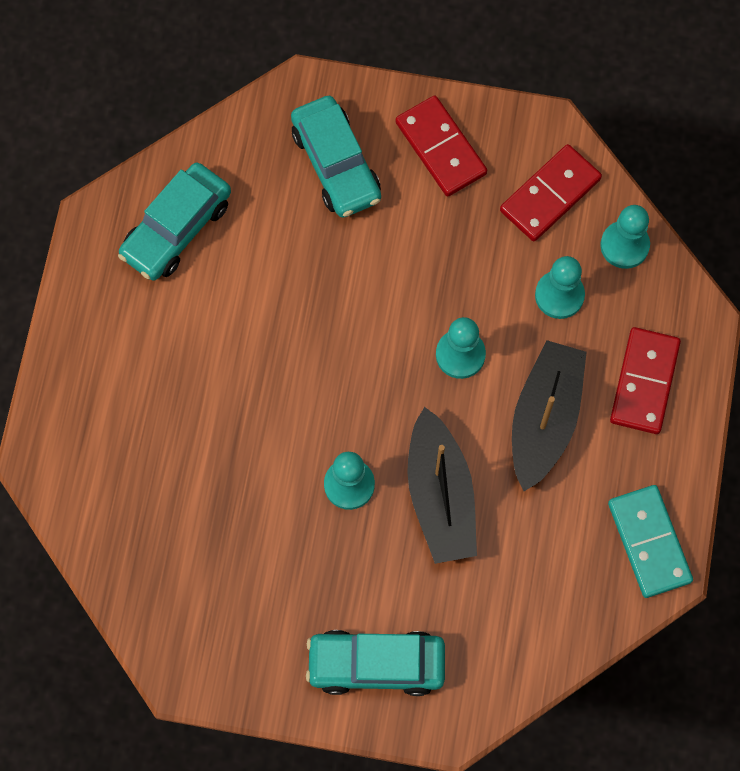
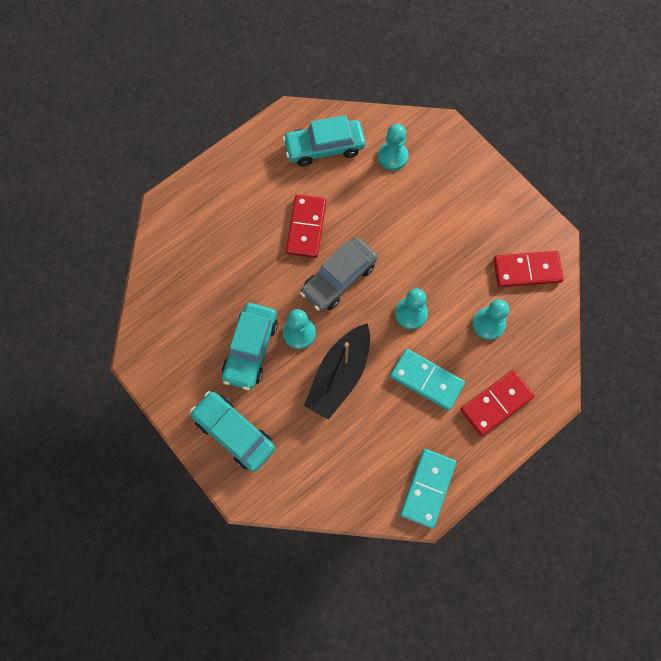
camera: 40 degrees right, 0 degrees up
turquoise car [291,96,381,218] -> turquoise car moved to [222,303,278,390]
red domino [396,95,487,197] -> red domino moved to [286,194,326,258]
black boat [512,340,587,491] -> turquoise domino [390,349,465,411]
turquoise pawn [600,205,650,269] -> turquoise pawn moved to [378,124,409,171]
none -> grey car [300,237,378,312]

